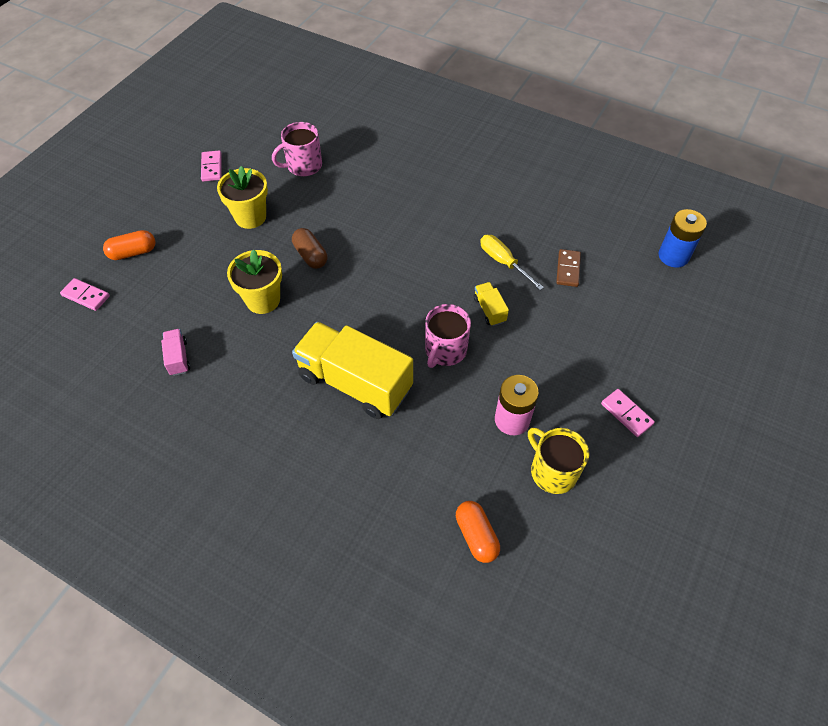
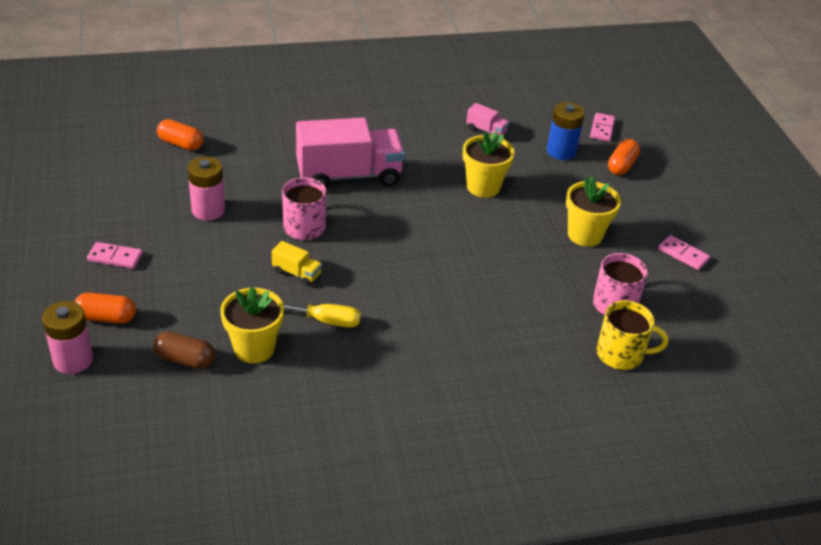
camera: 135 degrees right, 15 degrees down
pink domino [60,278,110,311] -> pink domino turned 60 degrees counterclockwise [590,113,615,142]
brown capsule [292,228,328,269] -> brown capsule moved to [153,332,215,369]
yellow truck [292,322,413,419] -> pink truck [296,117,405,189]
yellow mug [528,428,589,494] -> yellow mug moved to [597,300,668,370]
brown domino [556,249,581,287] -> yellow flower pot [220,287,284,363]
blue battery [659,209,707,268] -> blue battery moved to [547,102,585,160]
none -> pink battery [42,301,93,374]
none -> orange capsule [74,293,136,324]

